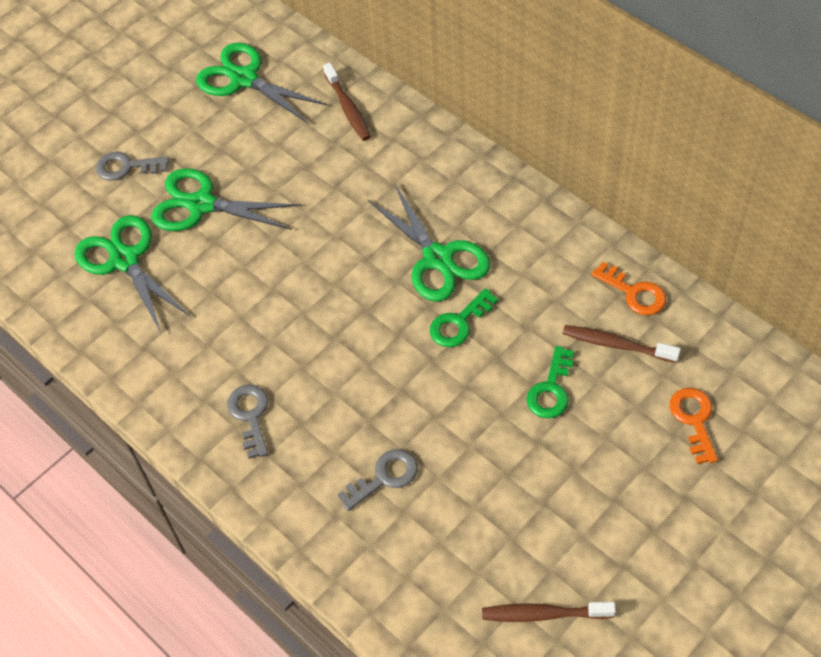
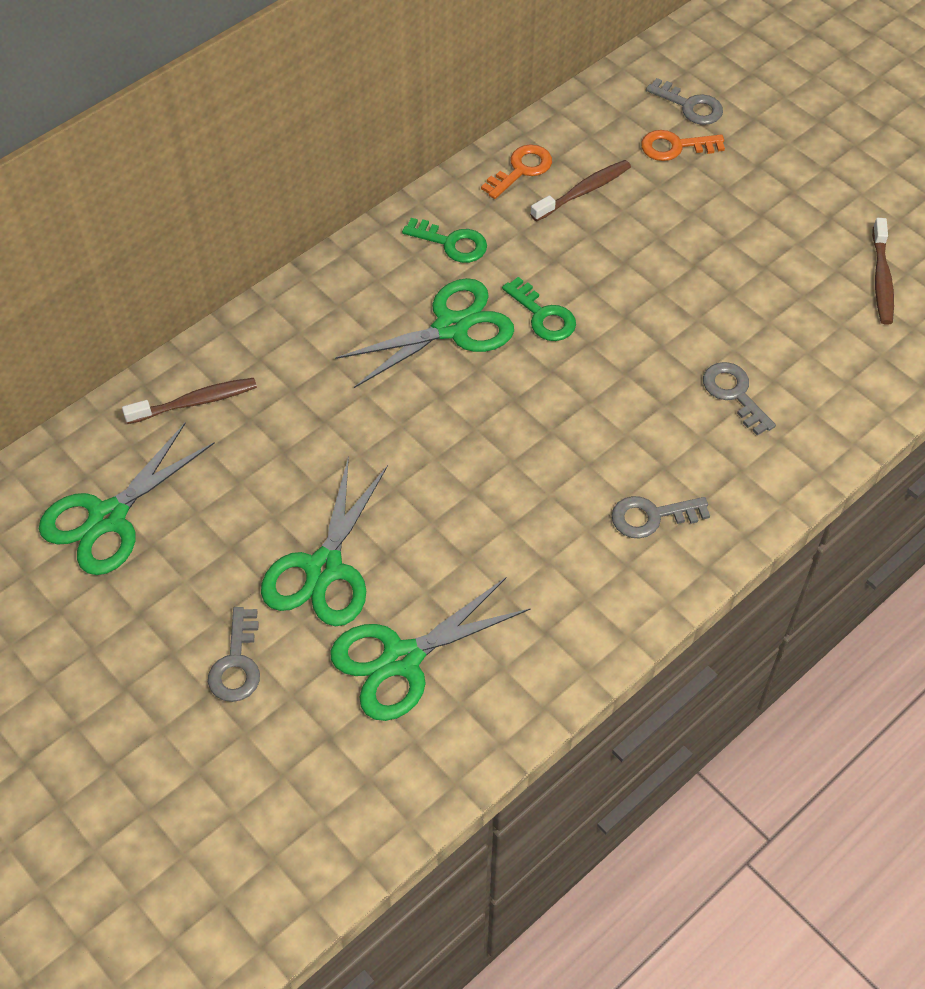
camera: 90 degrees left, 0 degrees up
green key [526,346,574,418] -> green key moved to [402,218,487,263]
brown toothbrush [563,325,681,363] -> brown toothbrush turned 150 degrees counterclockwise [530,160,631,222]
none -> grey key [646,78,723,125]

